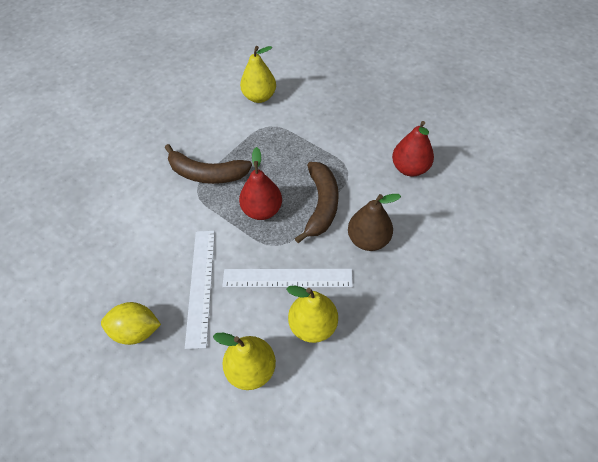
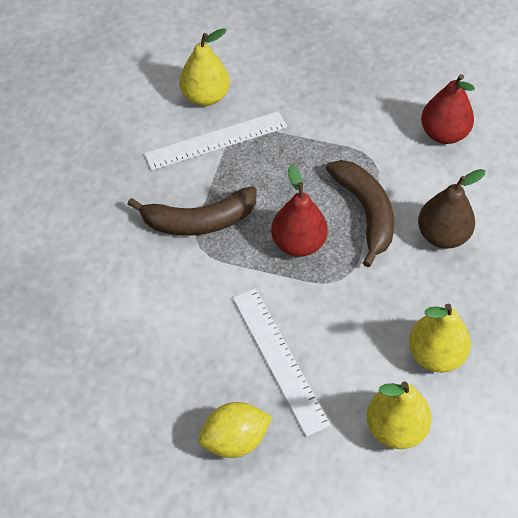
camera: 25 degrees left, 0 degrees up
white ruler [222,269,353,287] -> white ruler moved to [144,111,287,170]

